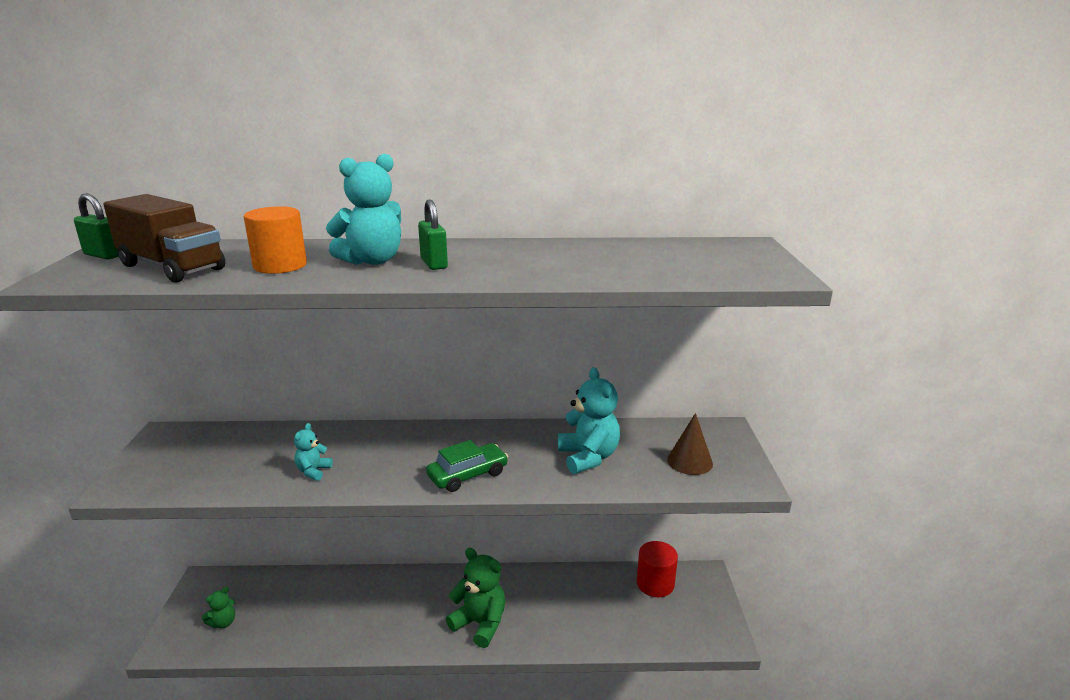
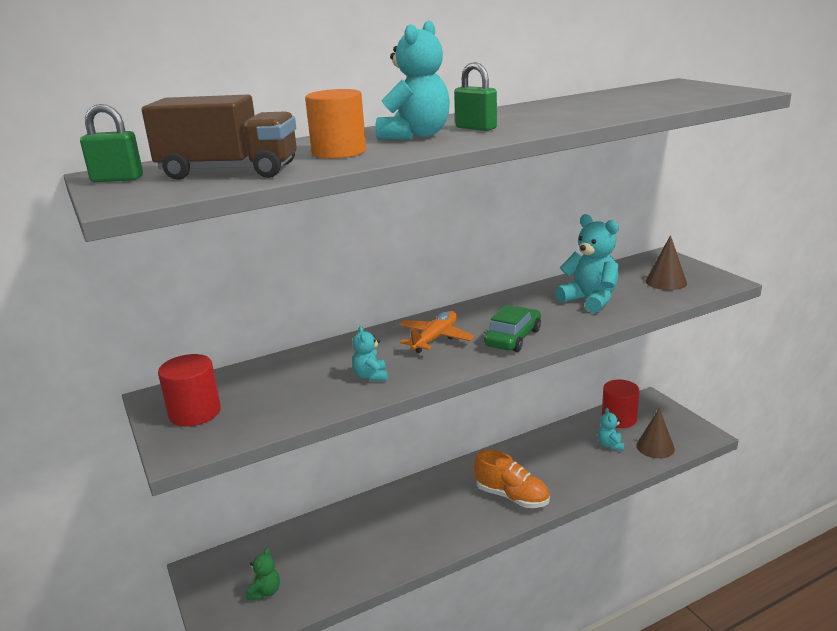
camera: 25 degrees left, 0 degrees up
green teddy bear [446,548,506,648] -> orange shoe [474,450,550,508]
none -> red cylinder [158,354,221,426]
none -> orange plane [399,311,475,353]
none -> turquoise teddy bear [598,408,624,451]
none -> brown cone [636,408,675,458]

